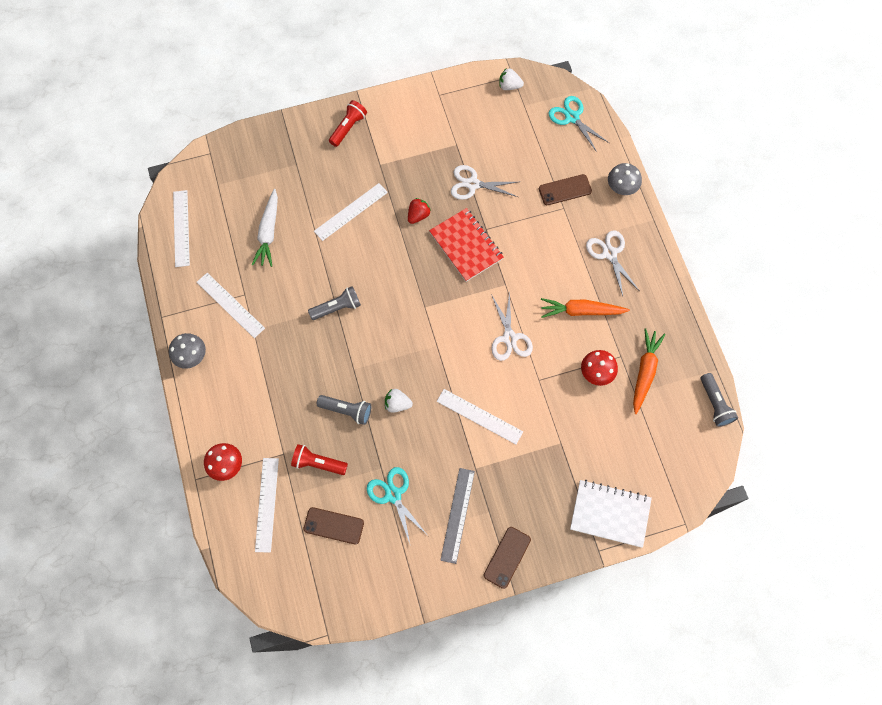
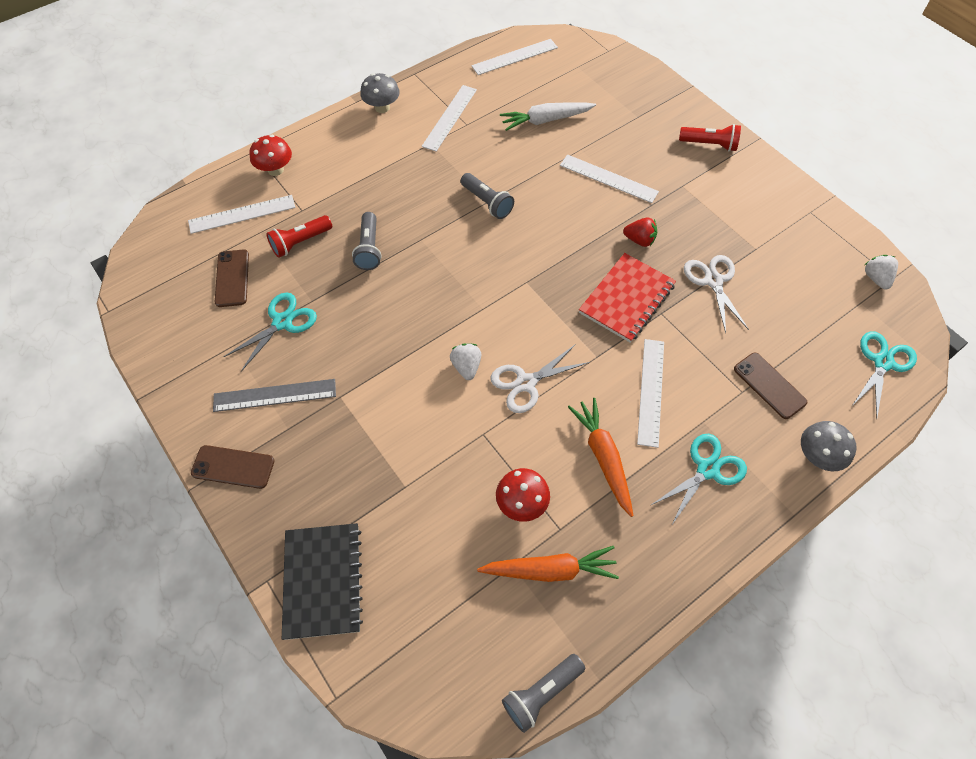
camera: 70 degrees right, 10 degrees down
red flashlight [291,444,348,475] -> red flashlight turned 120 degrees counterclockwise [266,215,332,258]
white strawberry [385,389,413,413] -> white strawberry moved to [450,343,481,380]
white ruler [437,389,523,445] -> white ruler moved to [637,339,664,448]
white notebook [570,480,652,548] -> black notebook [282,523,363,640]
white scissors [586,230,639,296] -> turquoise scissors [651,434,747,524]

